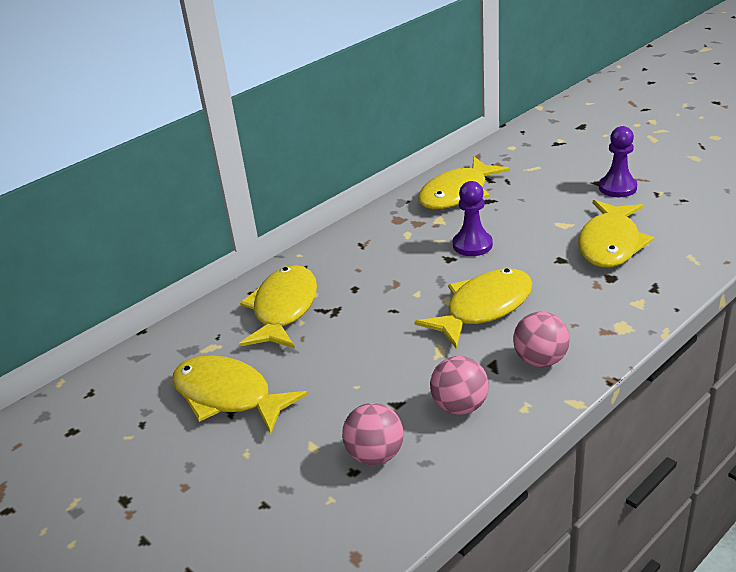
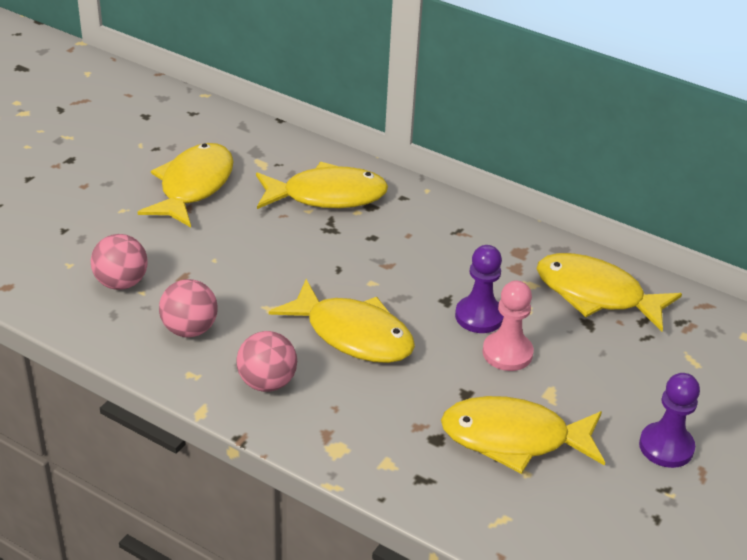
camera: 70 degrees right, 5 degrees up
none -> pink pawn [483,281,534,371]

